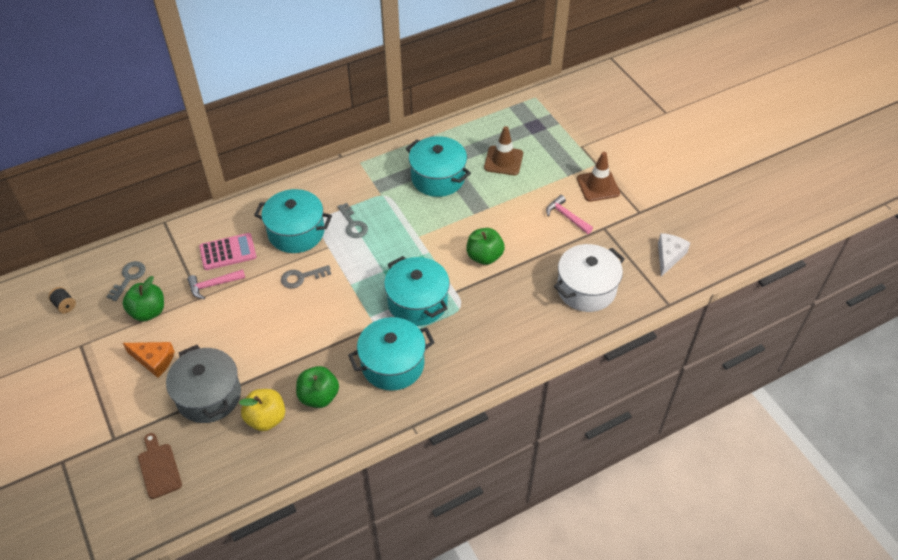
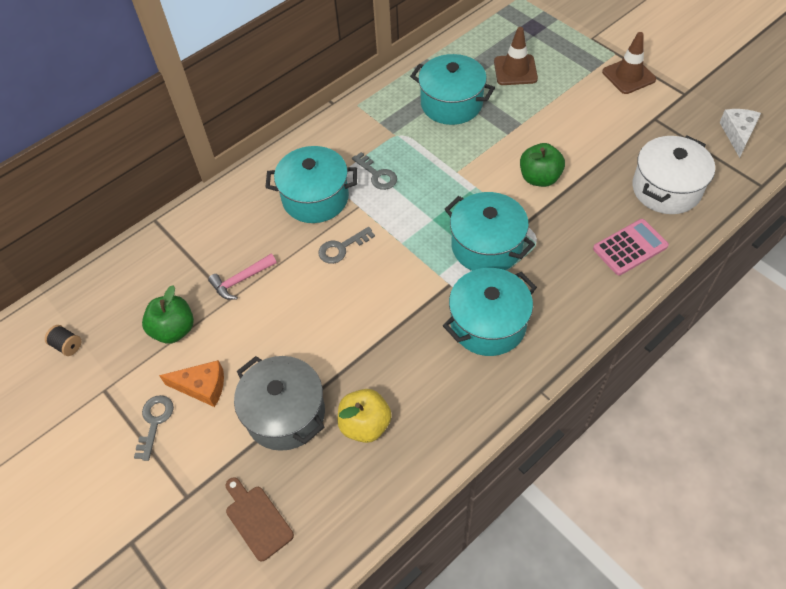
camera: 10 degrees left, 5 degrees up
grey key [107,261,146,301] -> grey key moved to [134,395,174,461]
pink calculator [199,233,256,270] -> pink calculator moved to [593,219,669,275]
green apple [296,366,339,408] -> none
pink hammer [546,195,593,234] -> none

